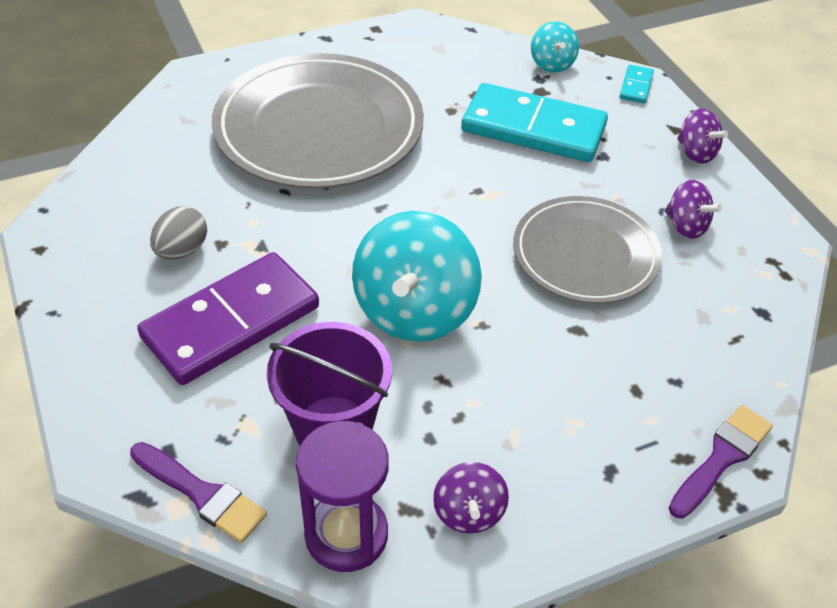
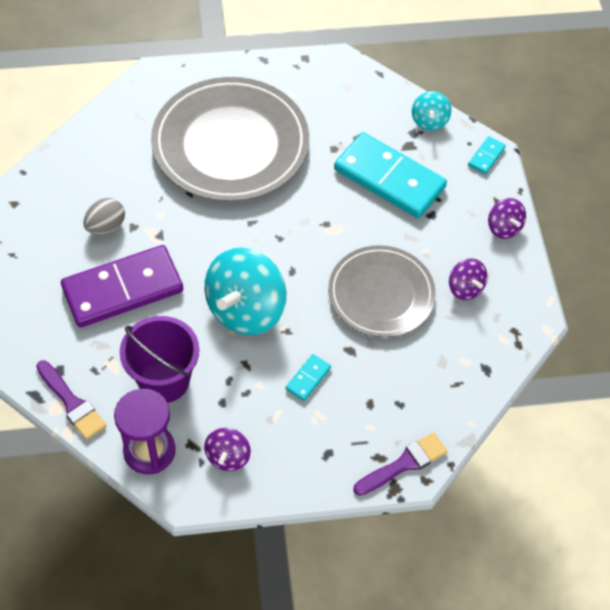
camera: 15 degrees right, 10 degrees up
none -> turquoise domino [286,354,331,401]

